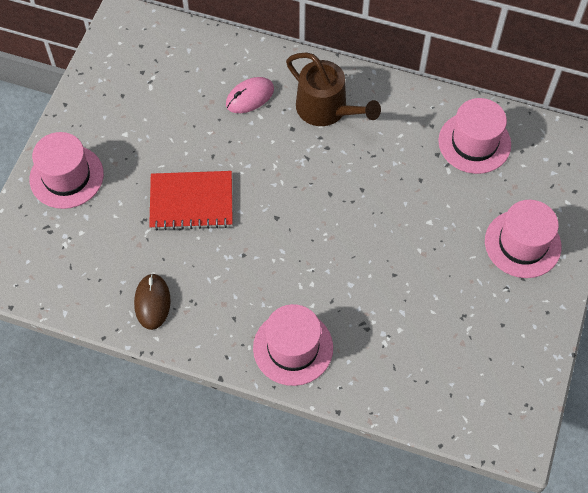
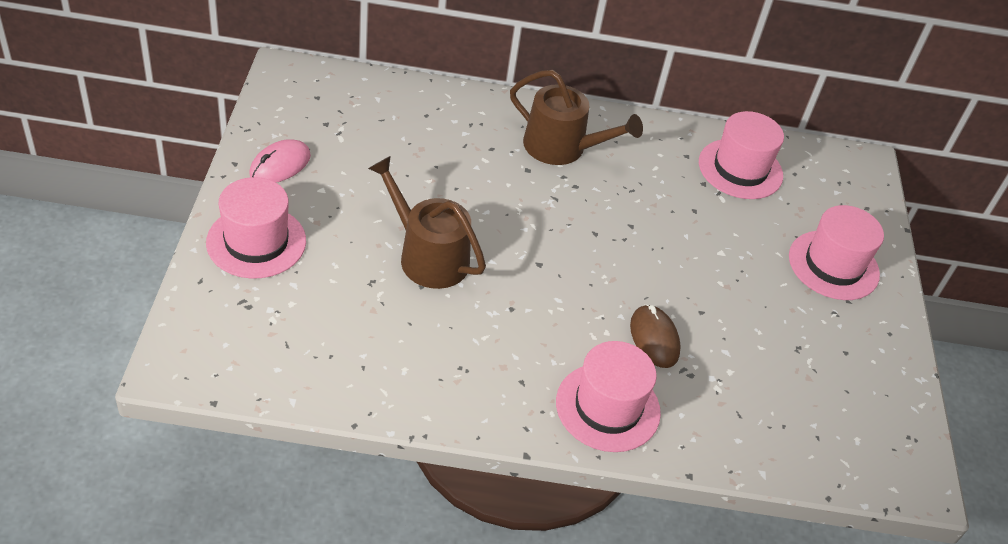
camera: 20 degrees left, 15 degrees down
brown mouse [134,273,171,330] -> brown mouse moved to [630,304,681,368]
red notebook [149,171,233,230] -> brown watering can [368,156,486,289]
pink mouse [226,77,274,113] -> pink mouse moved to [249,139,311,183]

